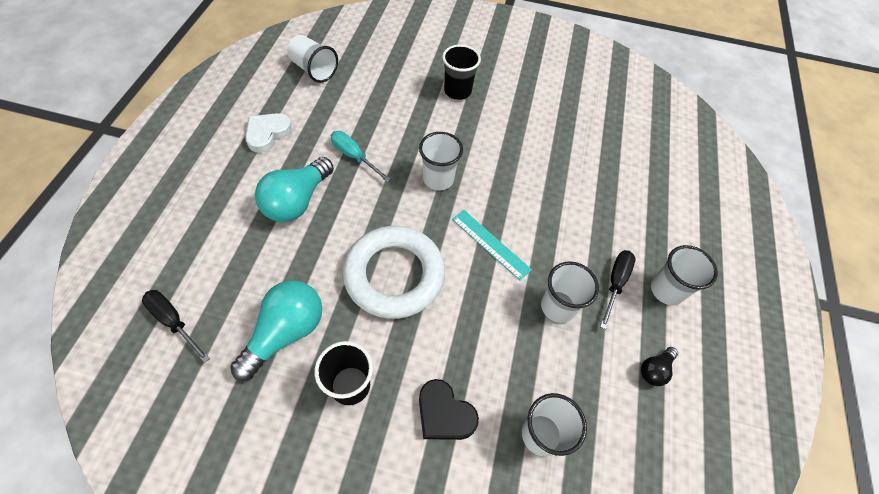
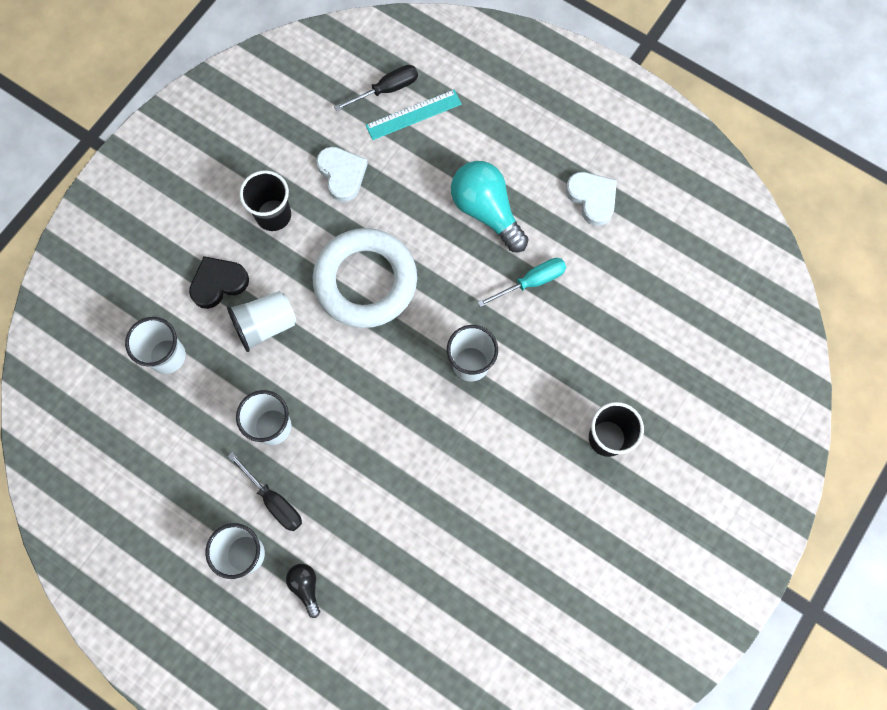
camera: 115 degrees right, 15 degrees up
turquoise light bulb [230,280,322,381] -> white heart [316,147,368,202]
white cup [287,35,338,83] -> white cup moved to [227,291,296,352]
turquoise ruler [452,210,532,281] -> turquoise ruler moved to [366,90,462,140]
black light bulb [641,347,678,386] -> black light bulb moved to [286,564,320,618]

